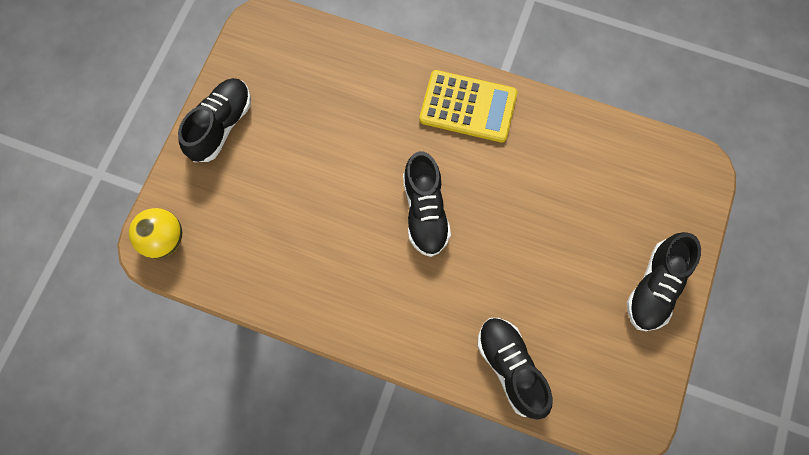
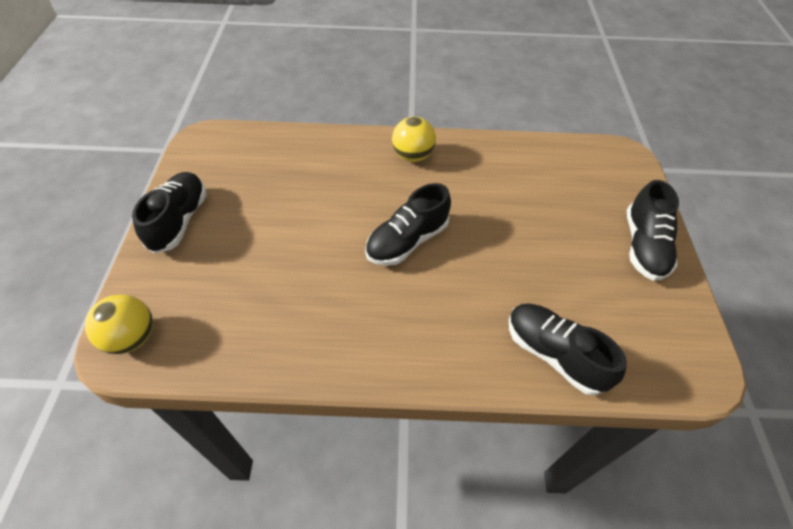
camera: 20 degrees left, 20 degrees down
black shoe [403,151,451,257] -> black shoe turned 75 degrees clockwise [365,183,451,266]
yellow calculator [419,70,517,142] -> yellow ball [392,117,436,162]

